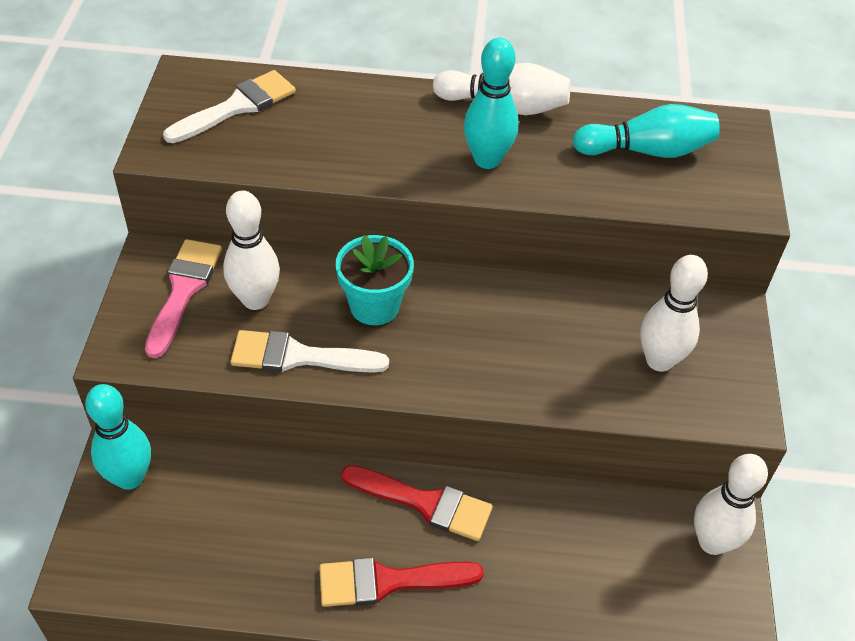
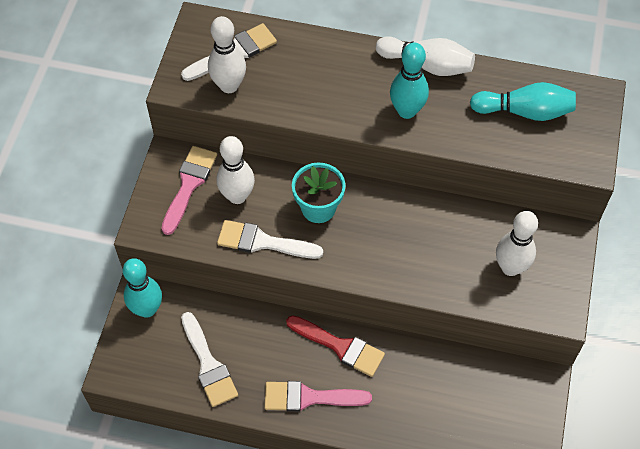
camera: 10 degrees right, 10 degrees up
red brush [319,557,484,607] -> pink brush [265,381,372,412]
white bowling pin [694,454,768,555] -> white bowling pin moved to [208,16,246,93]
none -> white brush [181,312,238,407]

